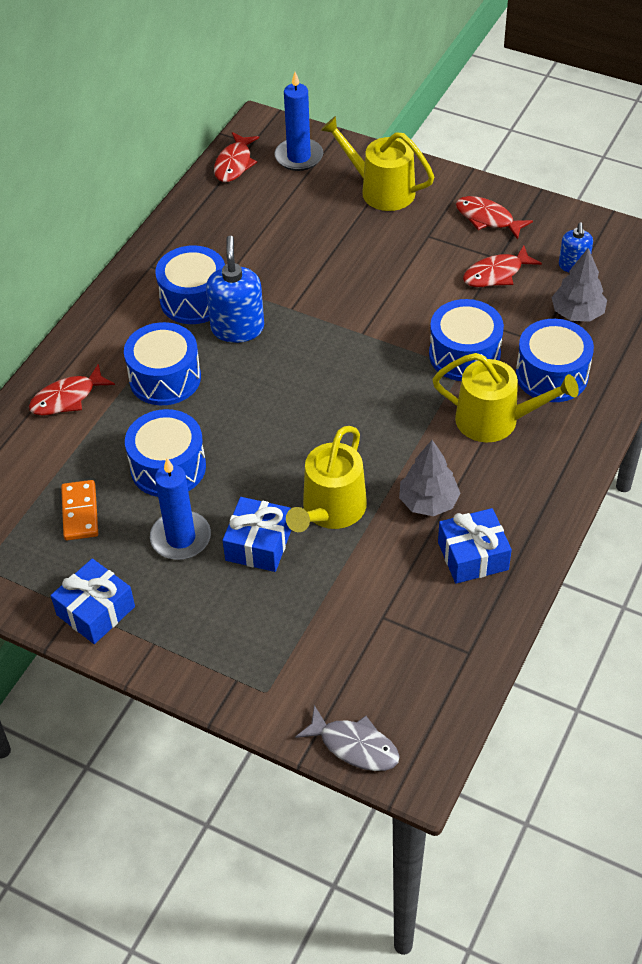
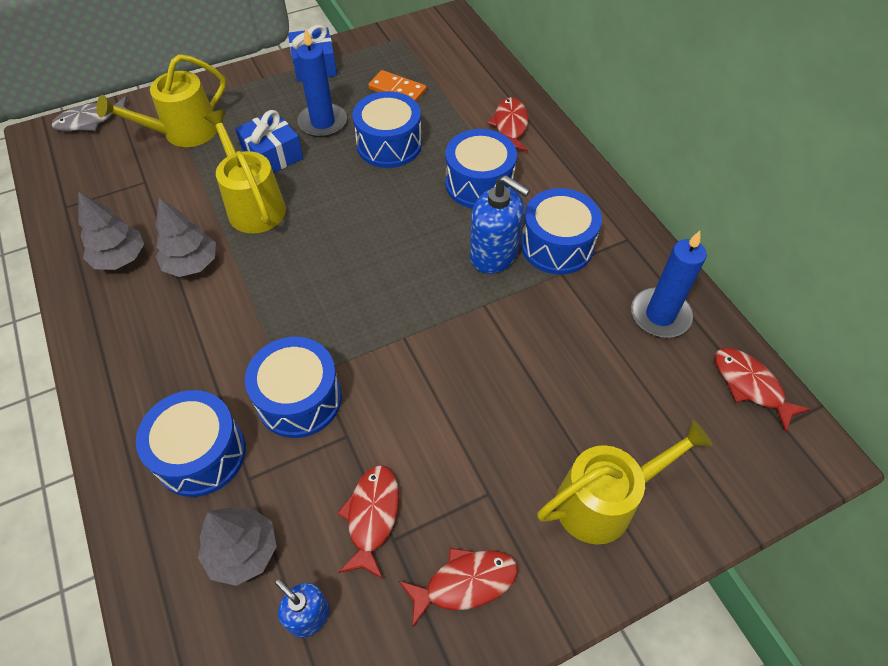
camera: 125 degrees right, 5 degrees up
blue candle [274,72,323,171] -> blue candle moved to [631,231,707,338]
yellow watering can [432,353,579,442] -> yellow watering can moved to [96,54,226,147]
blue gift [438,508,512,584] -> grey tree [78,191,144,270]

